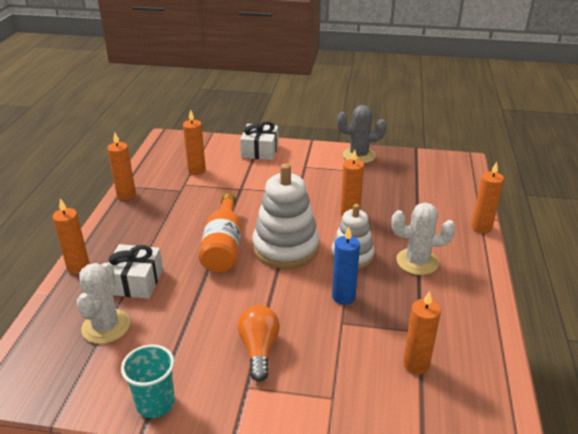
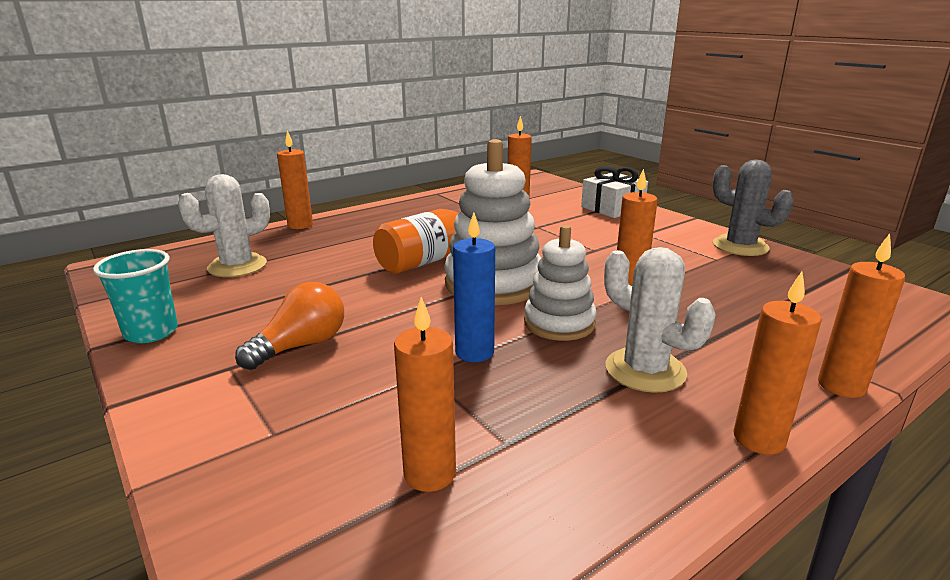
camera: 45 degrees right, 10 degrees down
orange candle [107,132,136,200] -> orange candle moved to [733,272,822,455]
white gift [108,244,163,299] -> none

